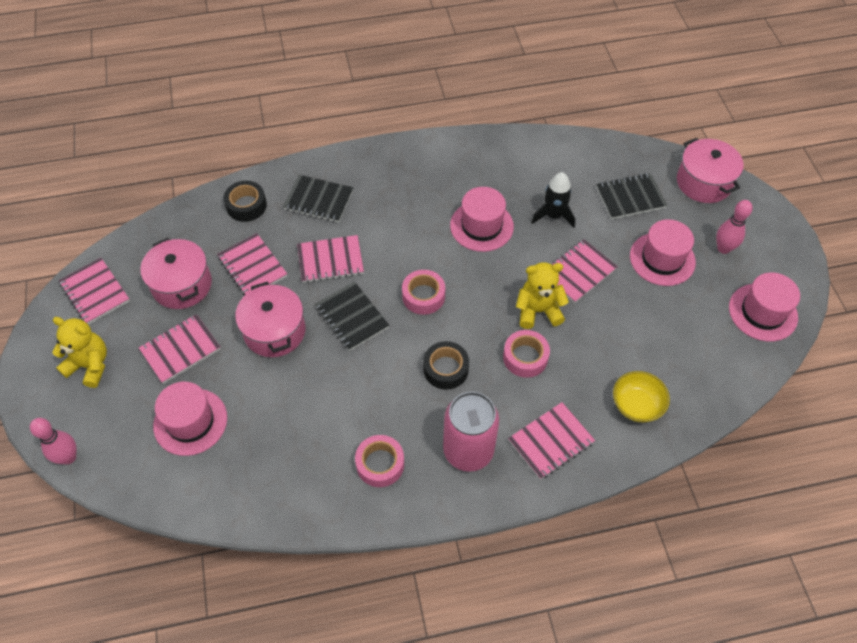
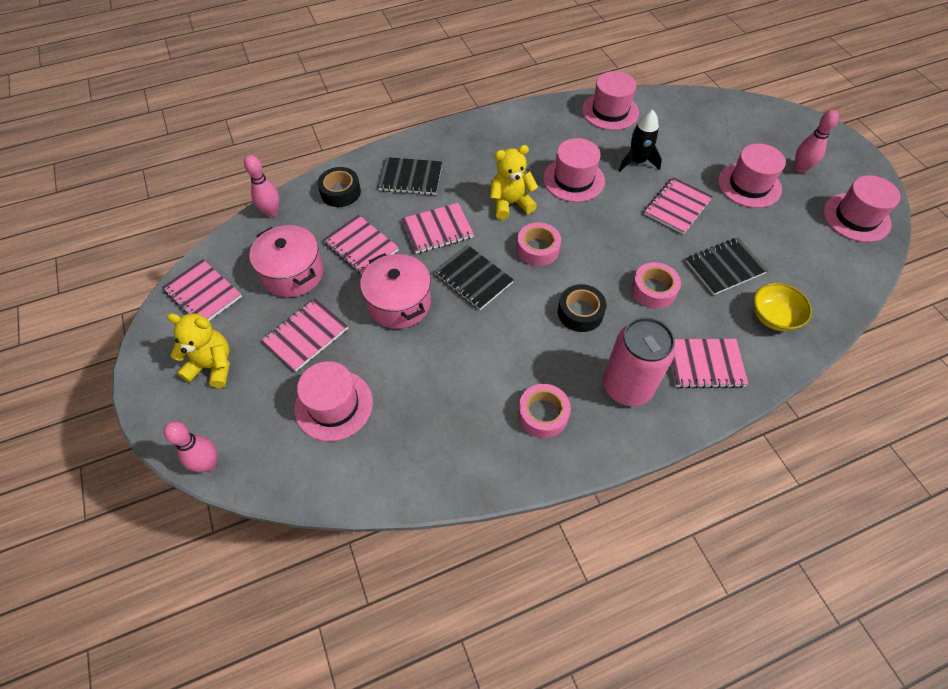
camera: 10 degrees left, 0 degrees up
pink notebook [508,402,595,480] -> pink notebook turned 45 degrees clockwise [671,339,749,388]
yellow teddy bear [516,262,569,329] -> yellow teddy bear moved to [490,145,538,220]
black notebook [596,173,667,219] -> black notebook moved to [686,238,768,295]
pink pot [677,138,744,203] -> none
none -> pink bowling pin [244,155,280,217]
none -> pink hat [582,71,639,130]

